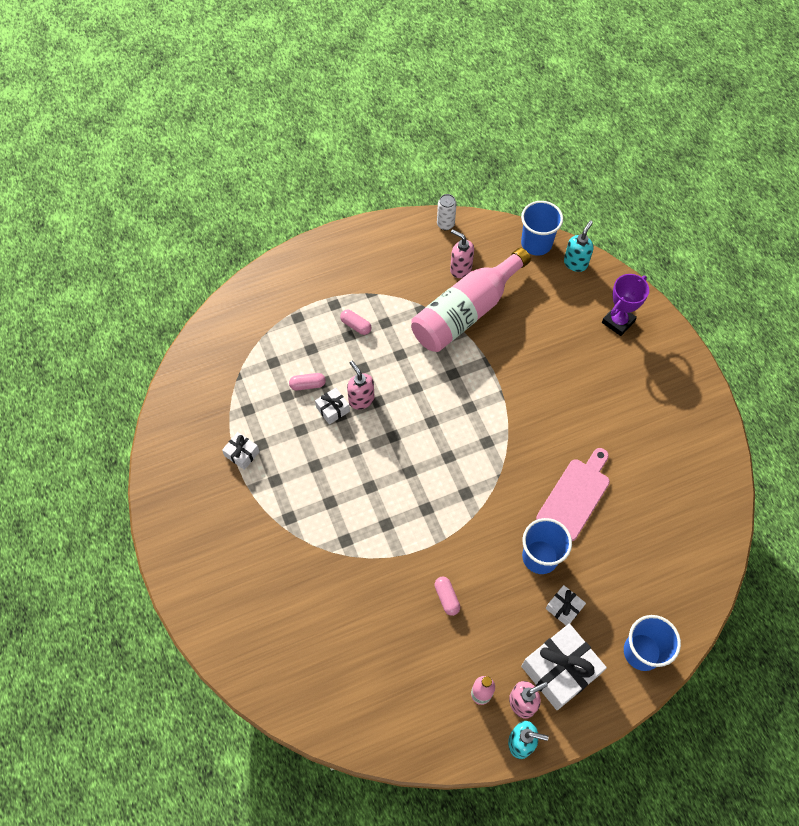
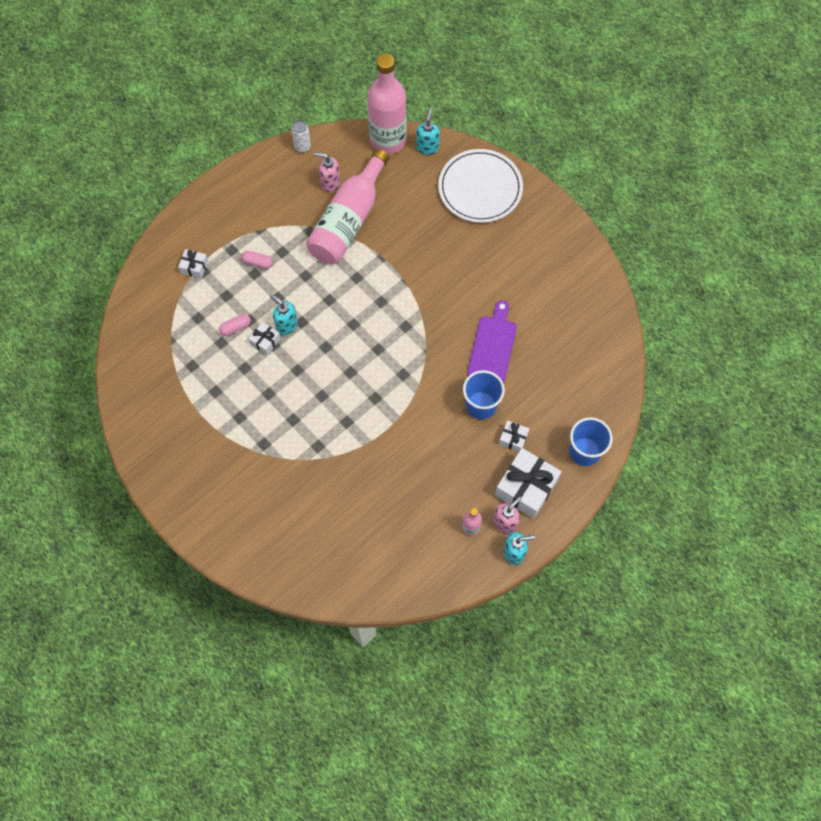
camera: 20 degrees left, 5 degrees up
white gift [222,432,260,470] -> white gift moved to [178,249,208,279]
pink soap dispenser [347,361,375,410] -> turquoise soap dispenser [270,294,298,335]
pink capsule [434,577,460,616] -> none
blue cup [521,201,563,256] -> pink bottle [367,54,407,154]
pink cutting board [536,448,610,541] -> purple cutting board [467,300,517,383]
purple trophy [602,274,649,336] -> white plate [438,149,523,223]

